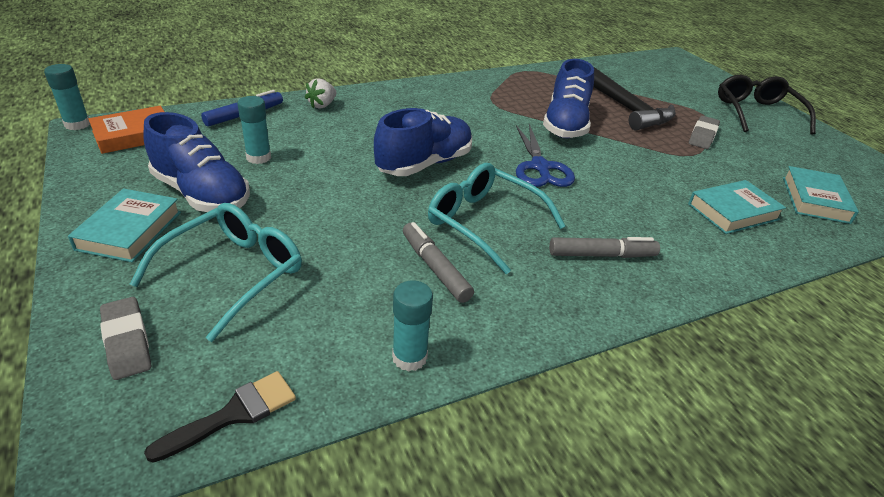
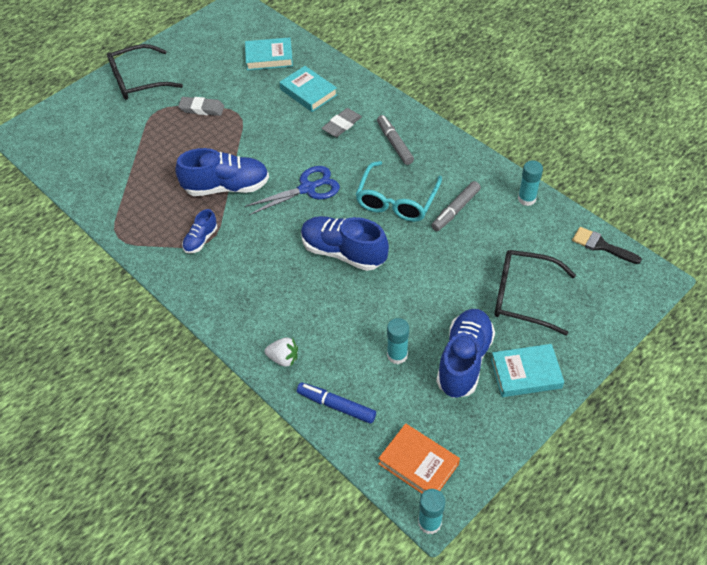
camera: 105 degrees left, 15 degrees up
grey eraser [100,297,151,380] -> grey eraser moved to [322,108,362,137]
turquoise glasses [130,203,302,342] -> black glasses [494,250,576,336]
black hammer [593,67,676,131] -> none
none -> blue shoe [182,209,217,254]

